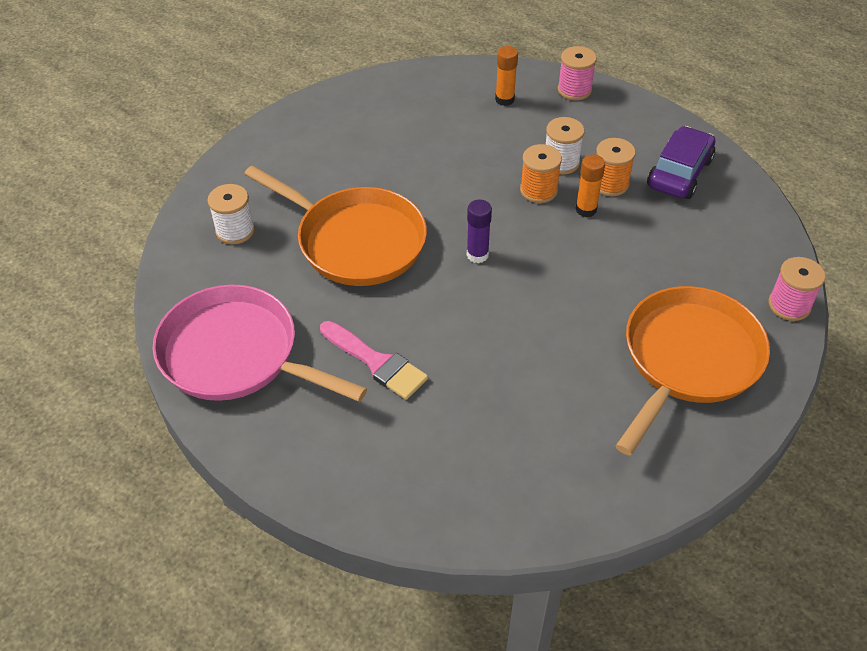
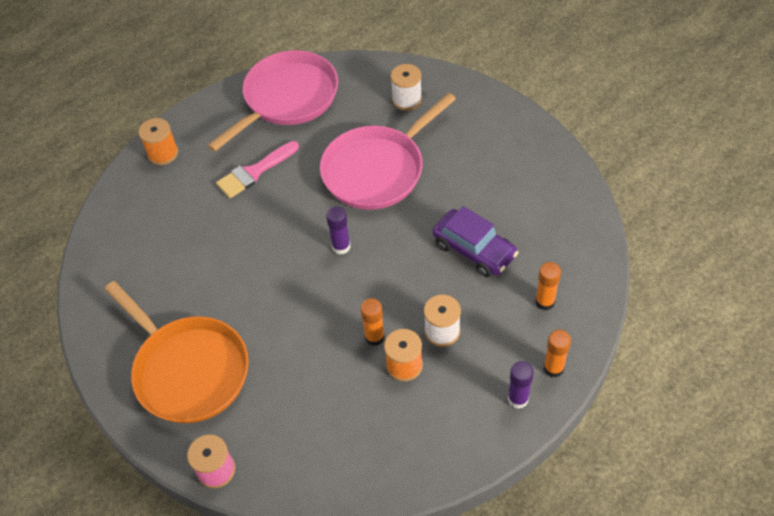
camera: 105 degrees right, 5 degrees up
orange pan [244,165,427,286] -> pink pan [320,93,456,210]
orange spool [520,144,562,203] -> orange spool moved to [138,118,178,165]
pink spool [558,46,597,100] -> orange glue stick [544,330,571,377]
purple car [647,126,715,199] -> purple car moved to [433,206,519,277]
none -> purple glue stick [508,361,534,409]

